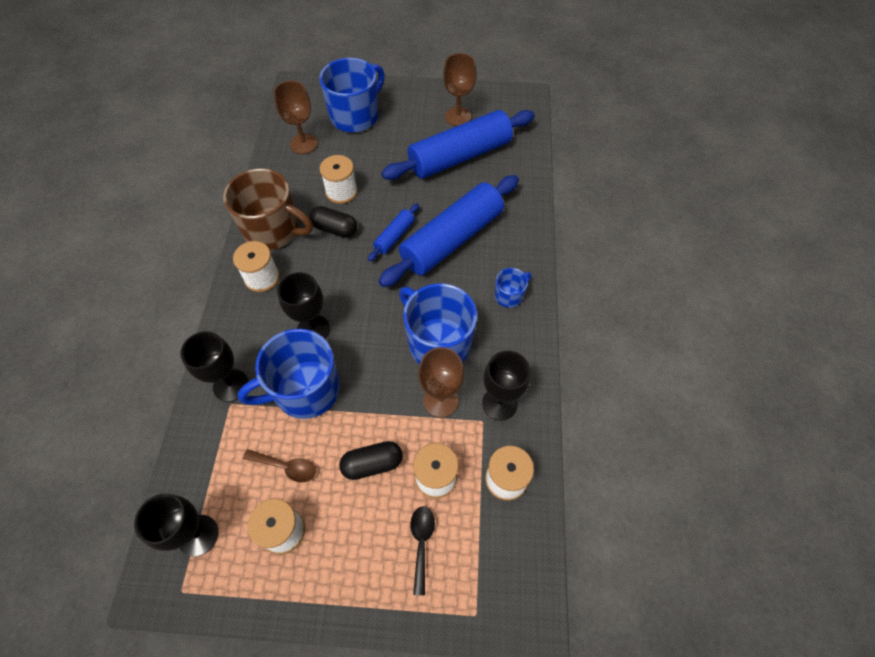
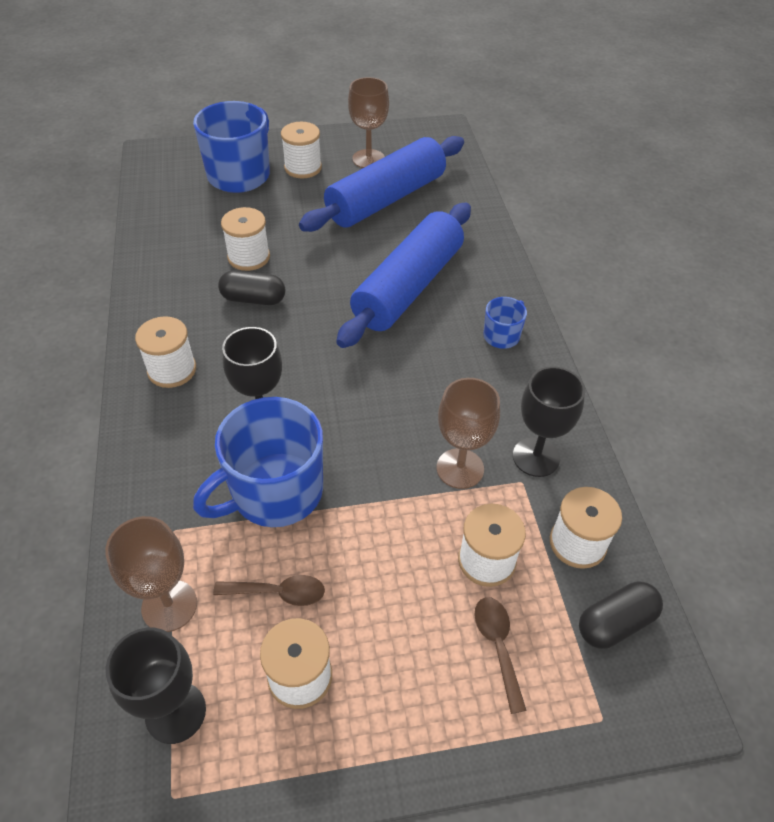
camera: 15 degrees left, 10 degrees down
black goblet [180,331,248,402] -> none
brown mug [223,169,313,250] -> none
brown goblet [274,81,317,154] -> brown goblet moved to [105,516,197,632]
black capsule [339,441,403,480] -> black capsule moved to [579,582,663,649]
blue rolling pin [368,203,419,261] -> none
blue mug [399,283,477,364] -> none
black spoon [410,506,435,595] -> brown spoon [474,597,527,714]
none -> white spool [281,122,322,179]

